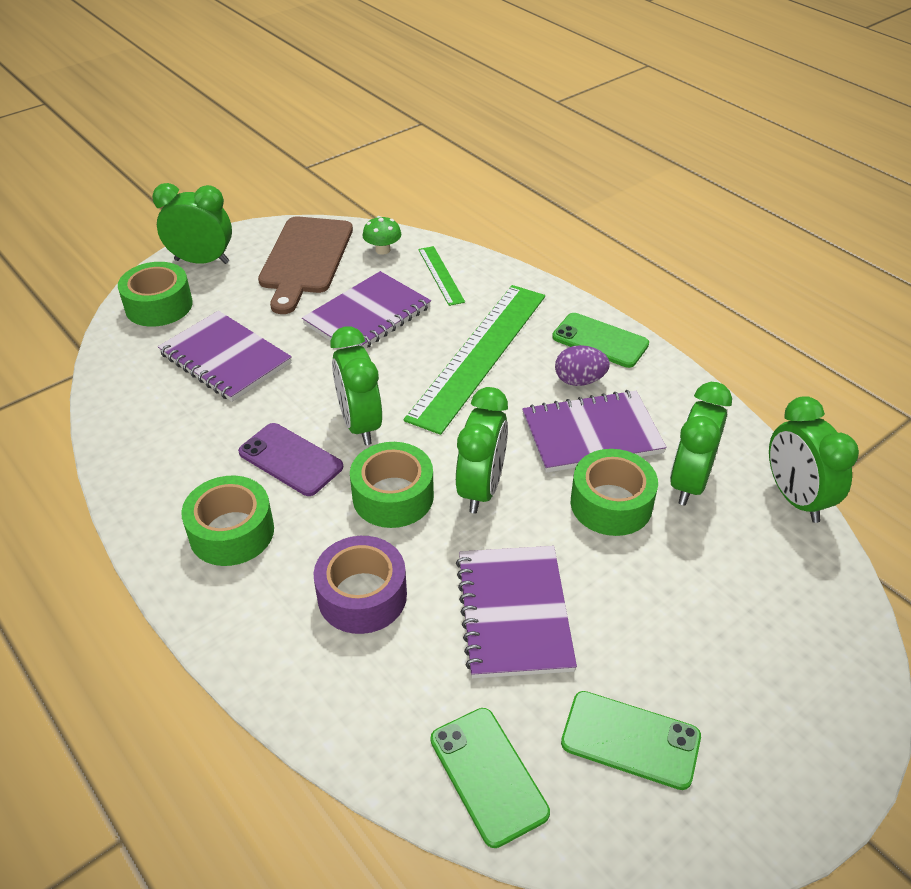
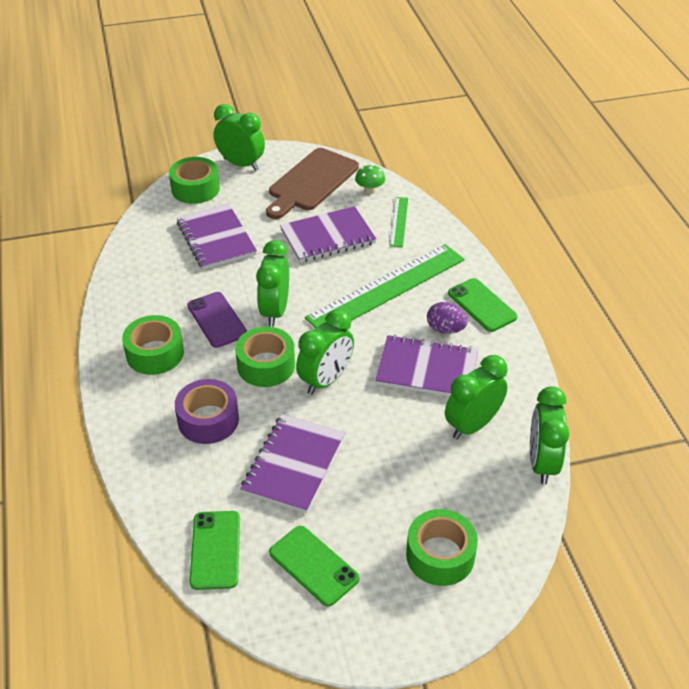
camera: 25 degrees right, 0 degrees up
green tape [571,449,658,536] -> green tape moved to [406,509,478,586]

